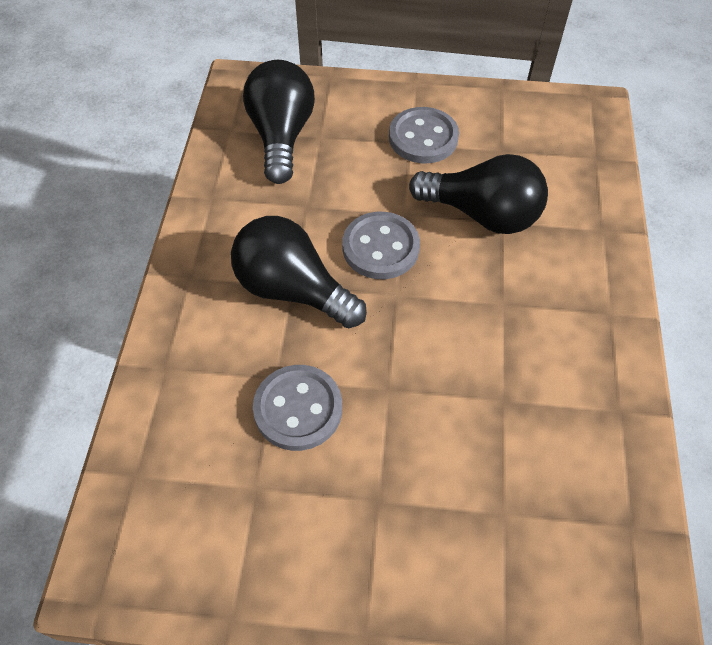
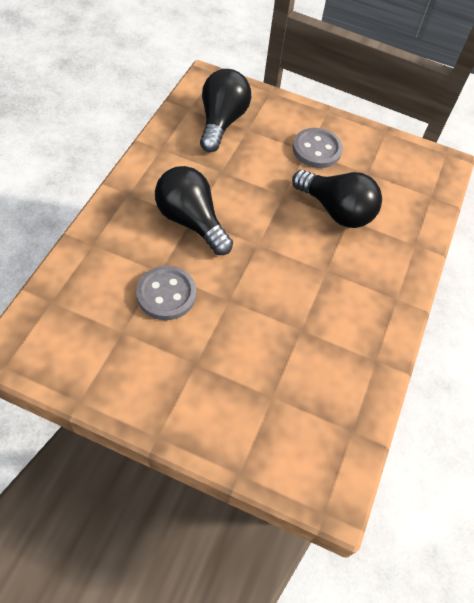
camera: 10 degrees right, 0 degrees up
grey button [342,212,420,279] -> none

